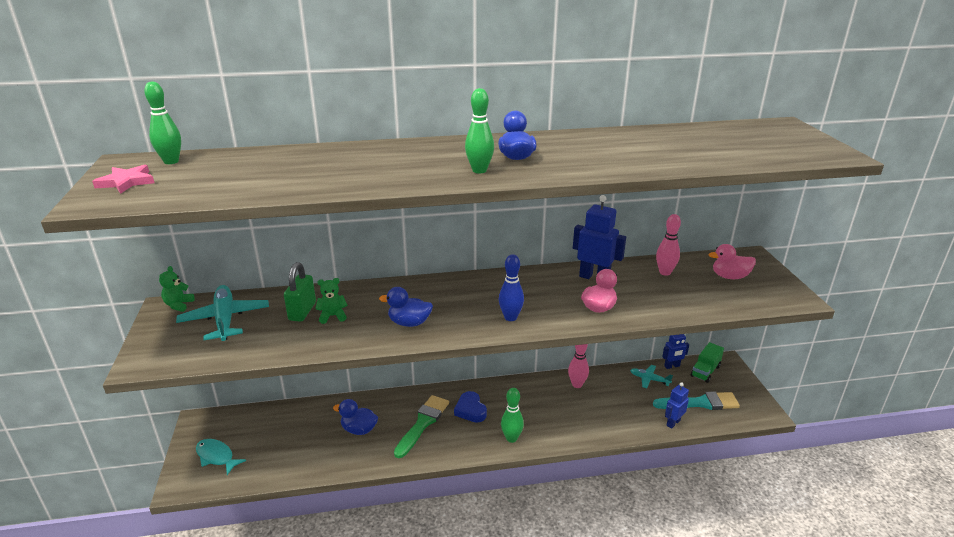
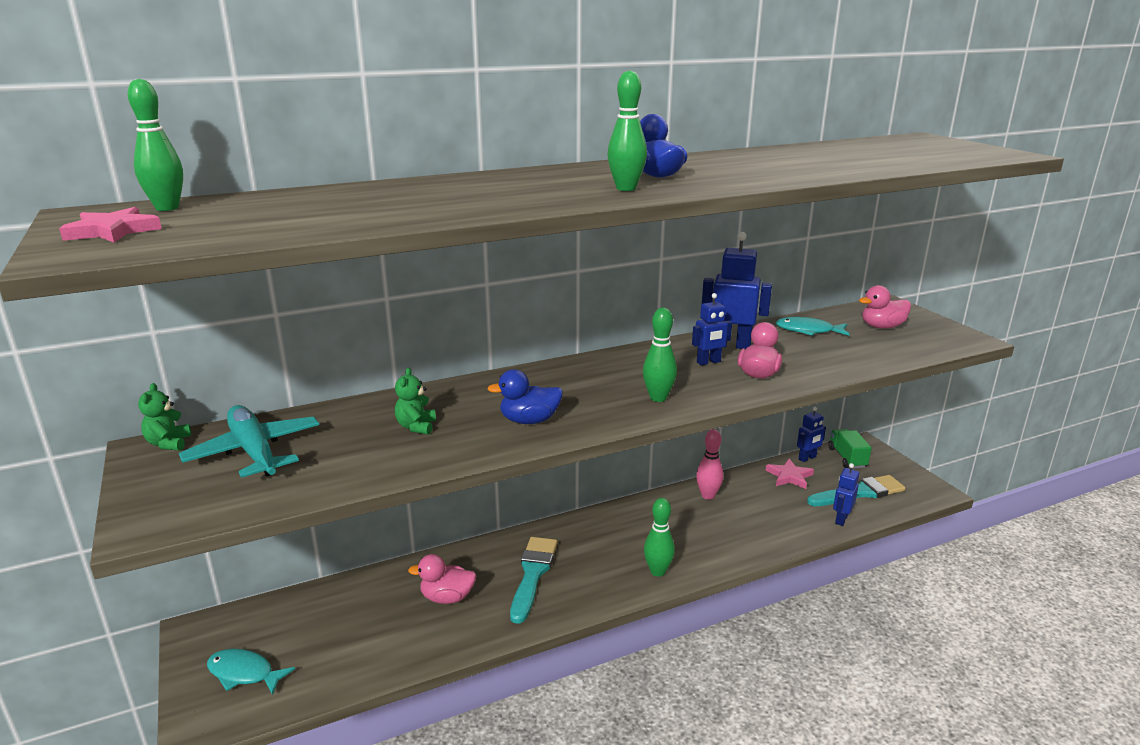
camera: 15 degrees left, 5 degrees down
green padlock [284,262,316,322] -> none
green teddy bear [315,278,347,324] -> green teddy bear turned 60 degrees counterclockwise [395,368,436,435]
blue duck [333,399,378,435] -> pink duck [408,554,476,604]
green brush [394,395,449,458] -> turquoise brush [510,537,557,624]
blue heart [454,391,487,422] -> none
blue bowling pin [499,254,524,321] -> green bowling pin [643,308,677,402]
turquoise plane [630,365,673,388] -> pink star [766,459,814,489]
pink bowling pin [656,214,681,276] -> turquoise fish [776,317,850,336]
green truck [691,342,724,383] -> green truck turned 150 degrees clockwise [828,429,872,469]
none -> blue robot [692,293,732,365]

